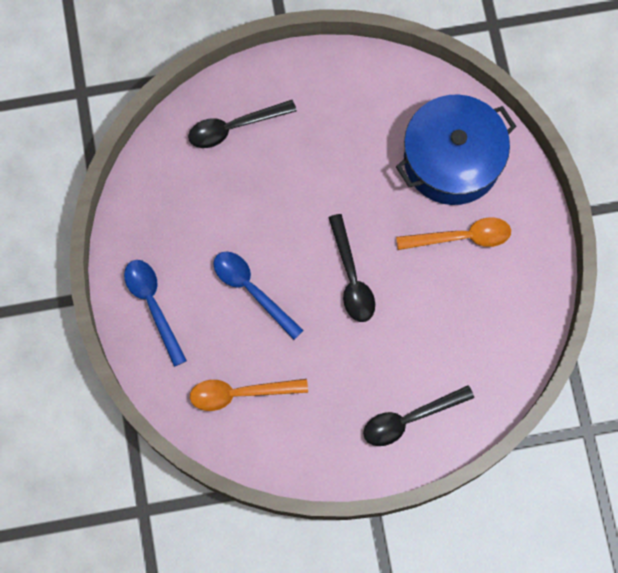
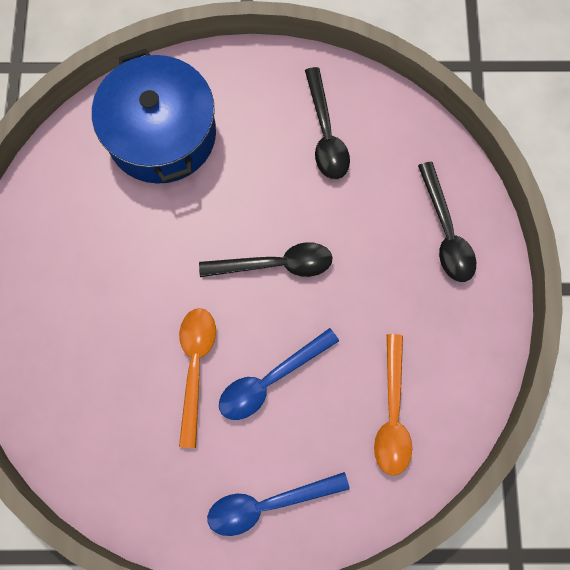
camera: 80 degrees left, 0 degrees up
black spoon [188,100,297,148] -> black spoon moved to [305,67,350,179]
orange spoon [396,217,511,250] -> orange spoon moved to [179,308,216,448]

